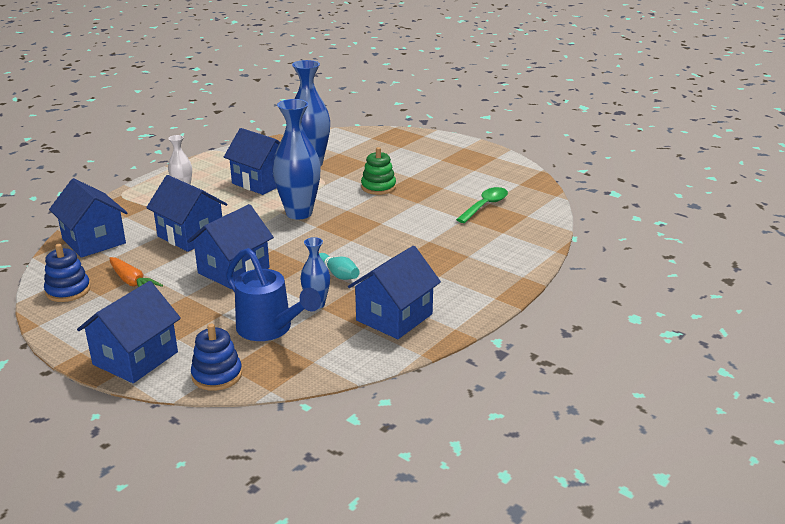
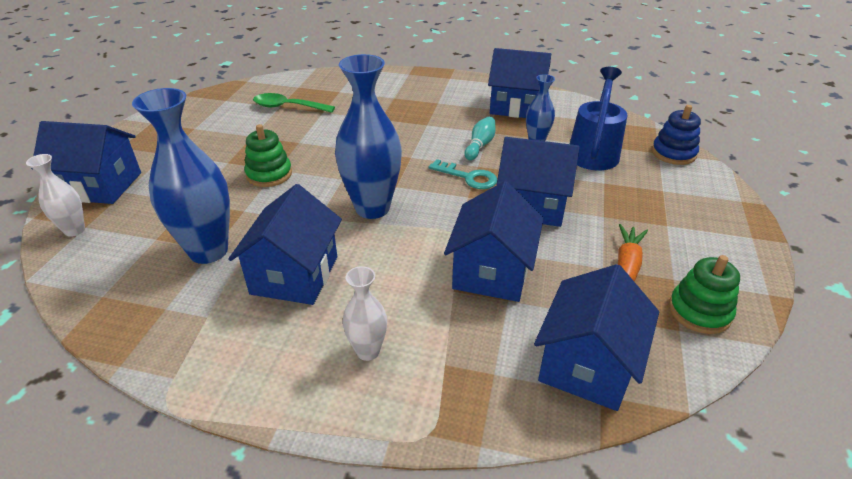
camera: 115 degrees left, 10 degrees up
blue stacking toy [44,244,91,302] -> green stacking toy [669,255,740,334]
blue house [77,281,181,383] -> blue house moved to [31,121,141,204]
none -> white vase [26,154,85,237]
none -> turquoise key [429,159,497,189]

